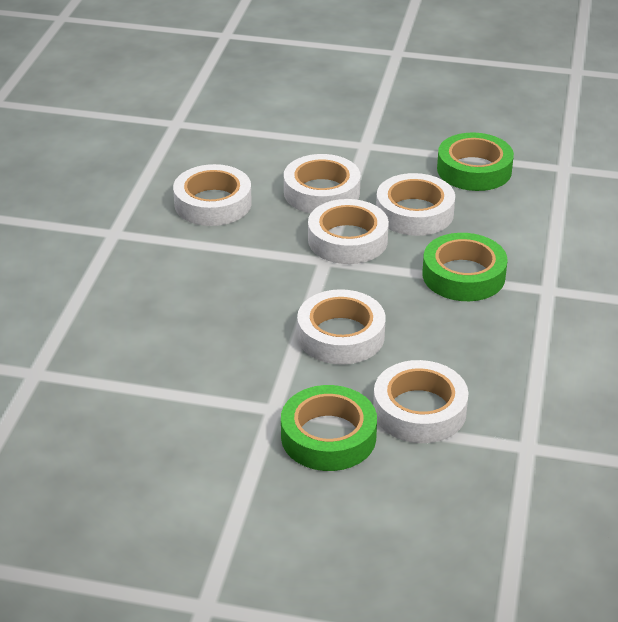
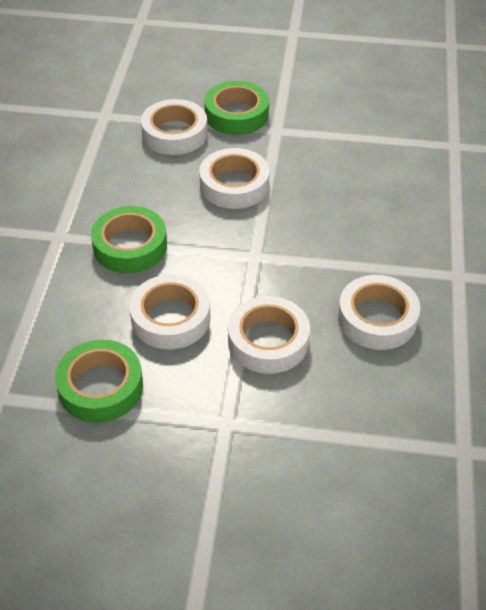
camera: 175 degrees right, 10 degrees up
white tape [308,199,389,264] -> none

